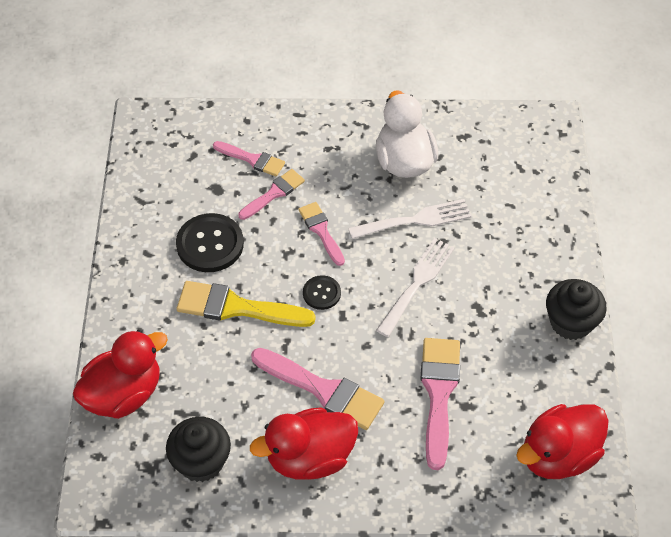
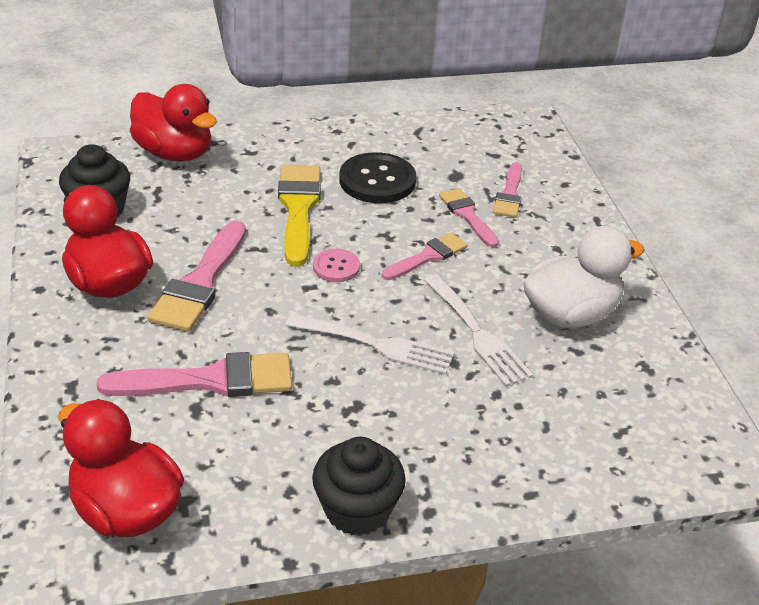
camera: 75 degrees right, 15 degrees down
pink brush [239,169,305,220] -> pink brush turned 150 degrees counterclockwise [439,188,499,248]
black button [303,275,341,310] -> pink button [313,249,360,282]

